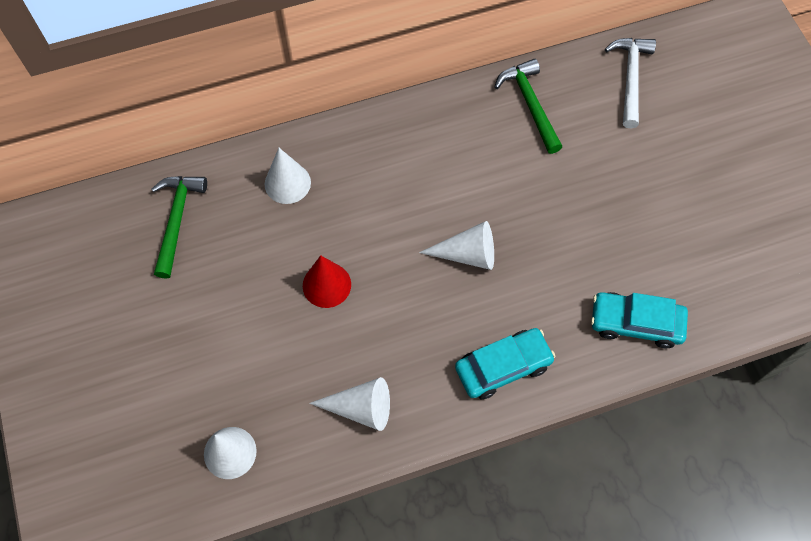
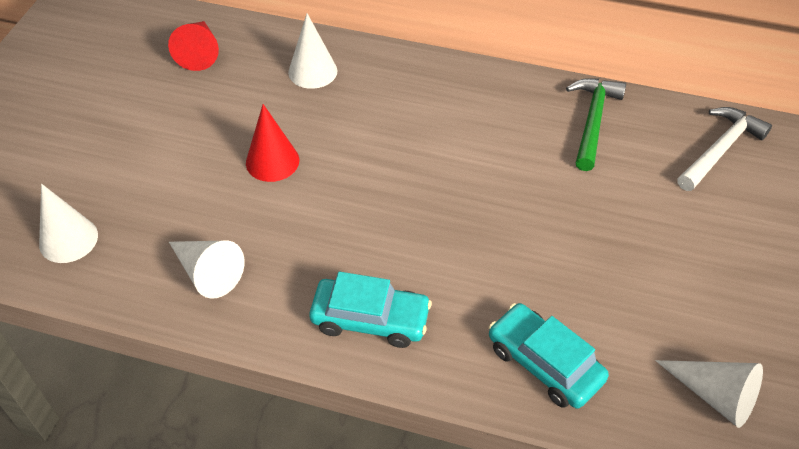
camera: 35 degrees right, 15 degrees down
green hammer [152,176,207,279] -> red cone [168,21,219,71]
white cone [419,221,494,270] -> white cone moved to [655,360,763,428]

